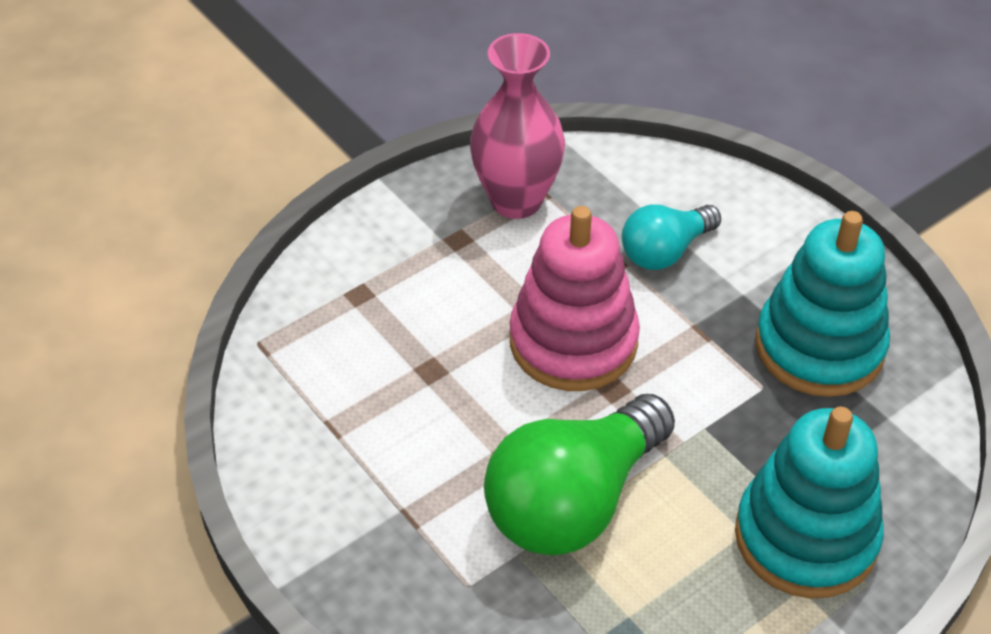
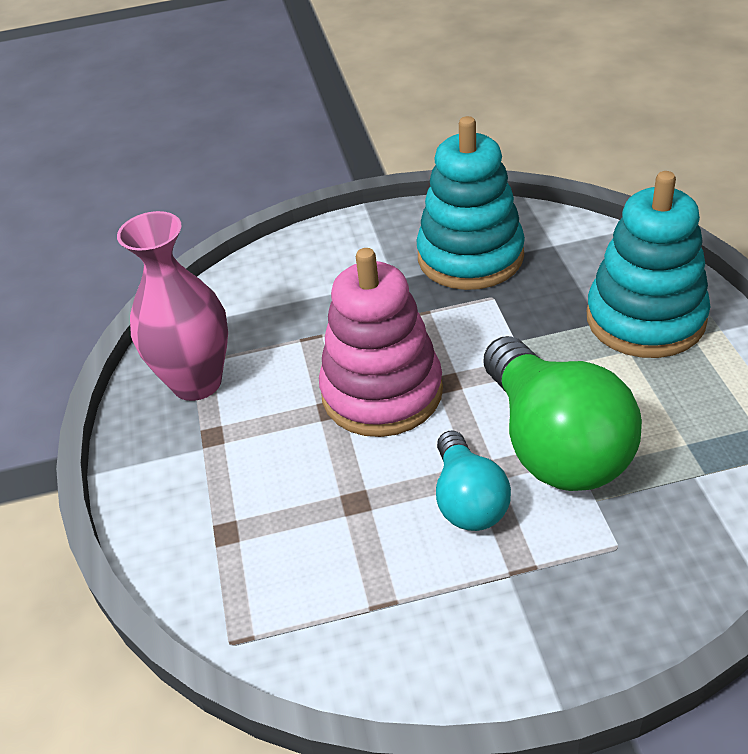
camera: 60 degrees left, 5 degrees down
turquoise light bulb [622,204,721,270] -> turquoise light bulb moved to [436,430,511,531]

